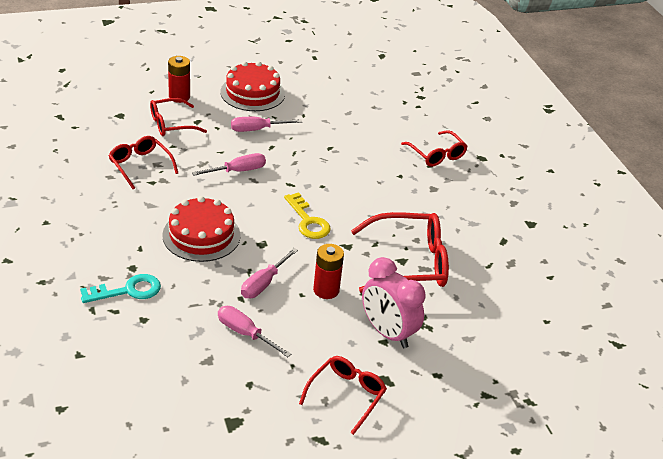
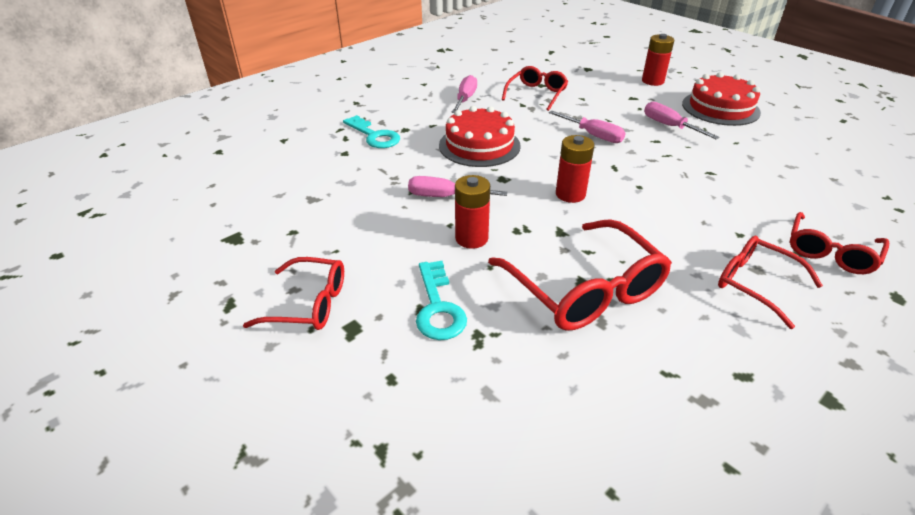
camera: 70 degrees right, 0 degrees up
red glasses [150,98,207,136] -> red glasses moved to [718,236,823,329]
pink screwdriver [218,306,291,357] -> pink screwdriver moved to [451,75,477,113]
yellow key [284,192,331,239] -> red battery [556,135,594,203]
pink clock [362,257,426,348] -> turquoise key [416,261,467,340]

